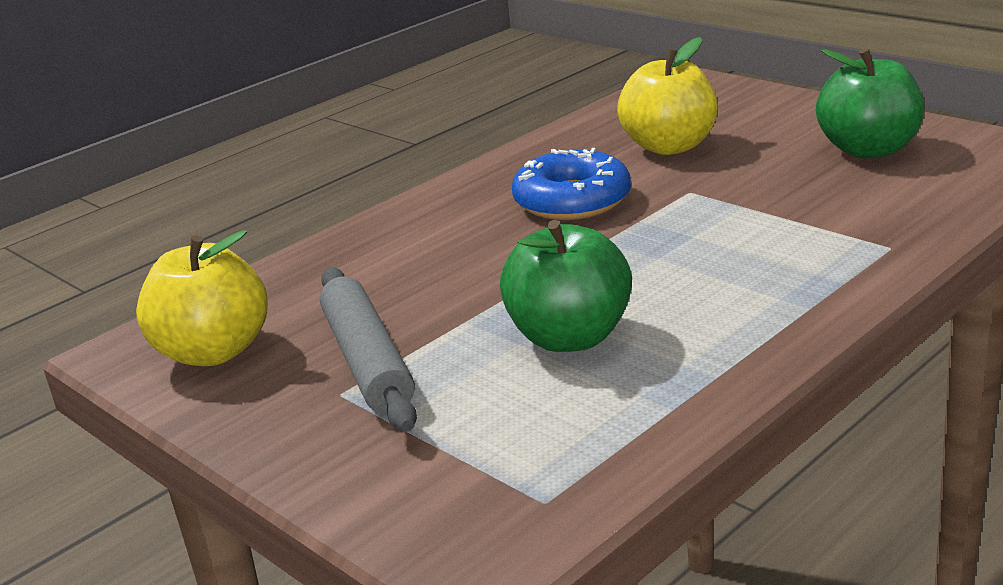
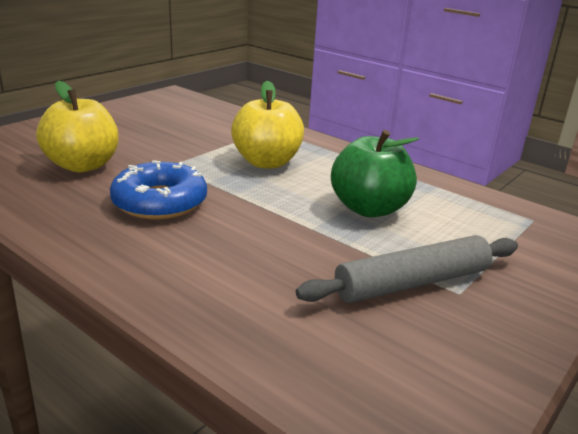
camera: 100 degrees left, 0 degrees up
yellow apple [136,230,268,366] -> yellow apple moved to [231,81,304,168]
green apple [816,48,924,159] -> none

